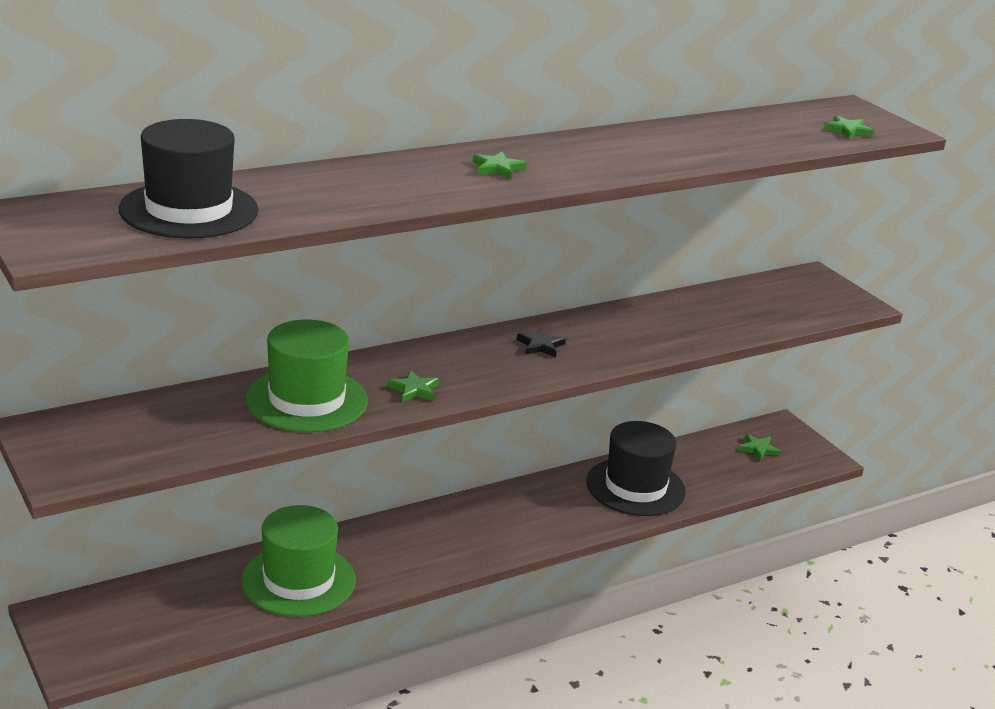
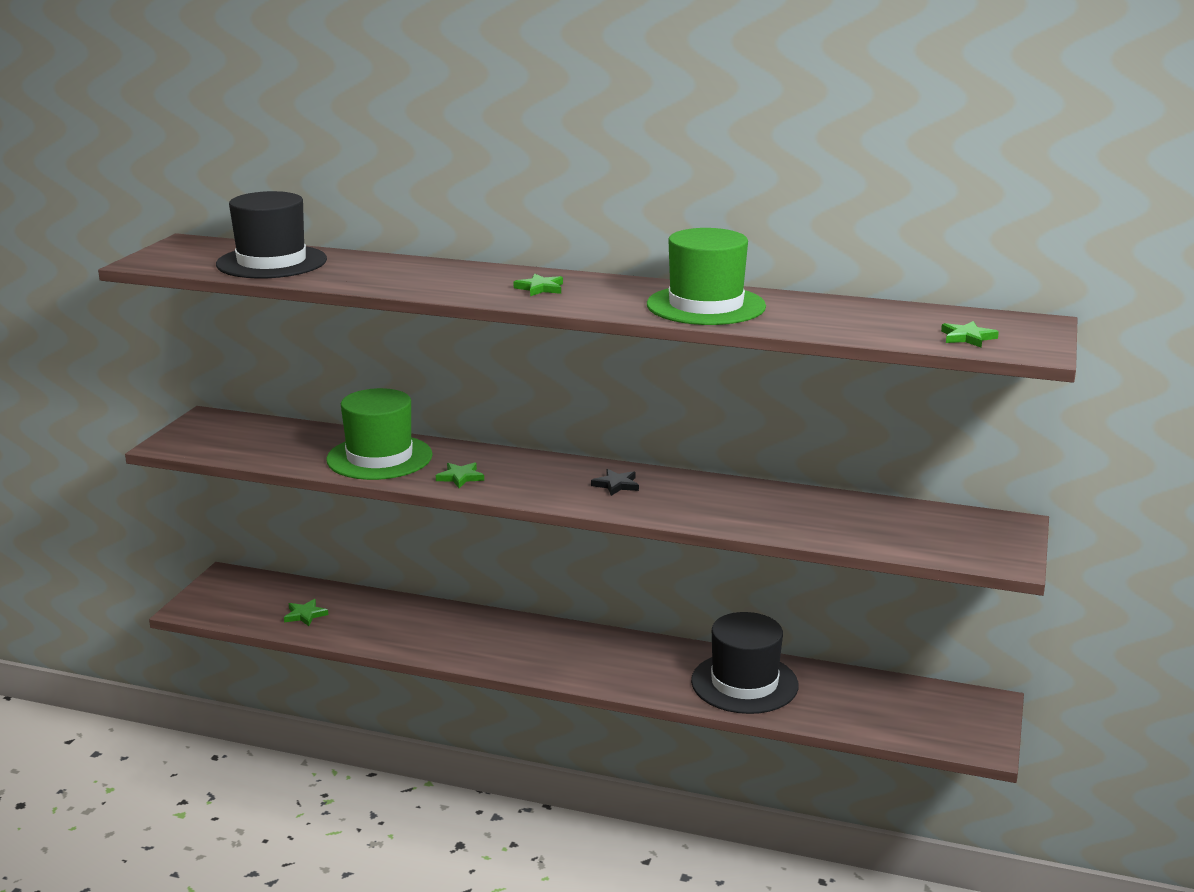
camera: 50 degrees right, 5 degrees down
green hat [241,505,356,617] -> green hat moved to [647,228,766,325]
green star [738,434,781,461] -> green star moved to [284,599,328,626]

